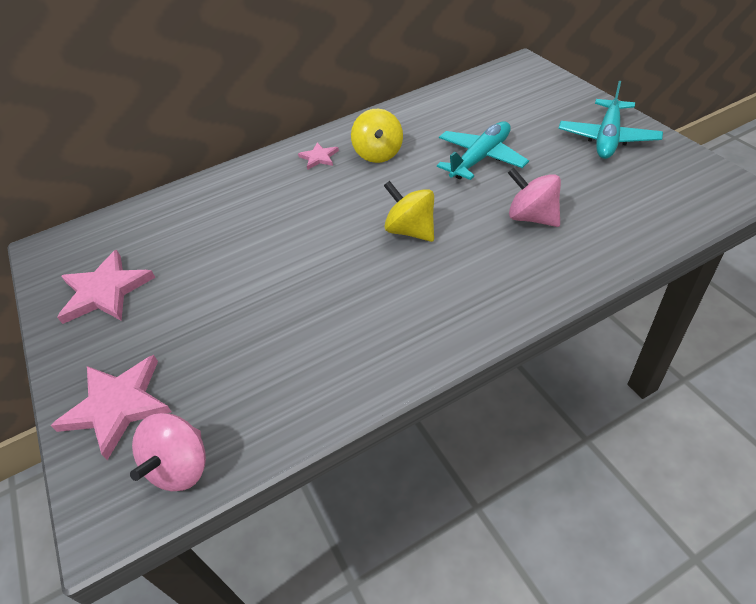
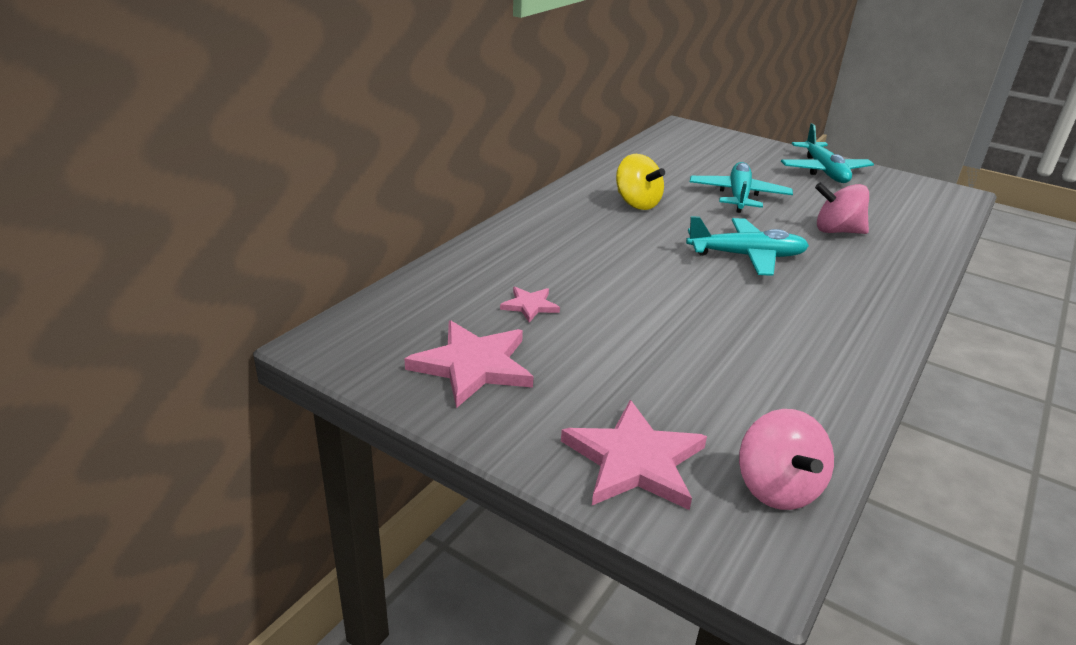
camera: 35 degrees left, 15 degrees down
pink star [298,142,339,169] -> pink star moved to [500,287,560,323]
yellow spinning top [384,181,434,242] -> turquoise plane [686,216,809,276]

